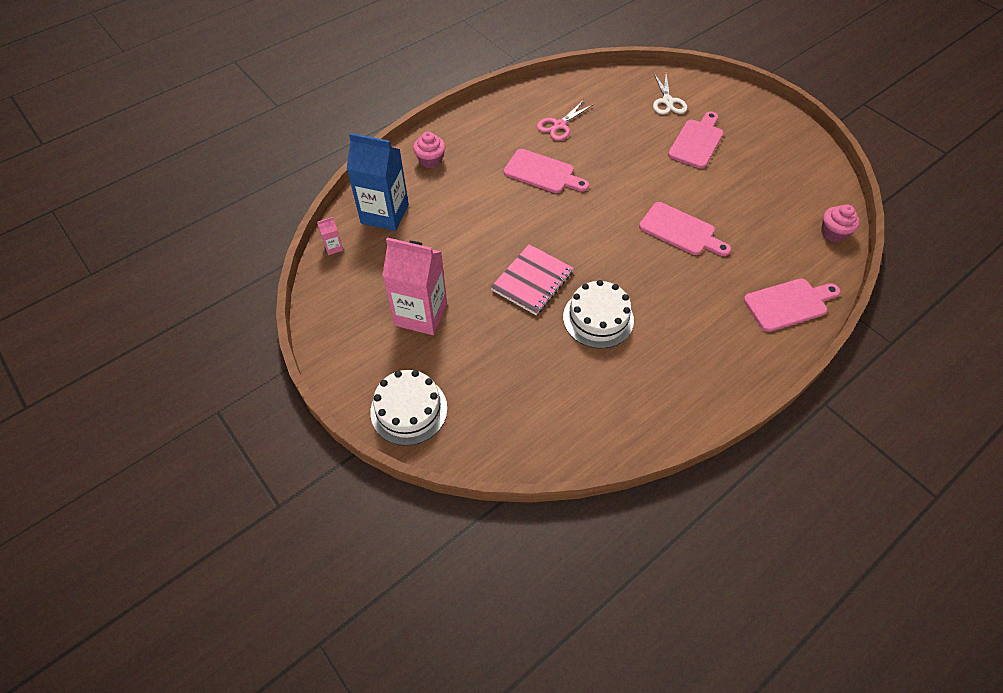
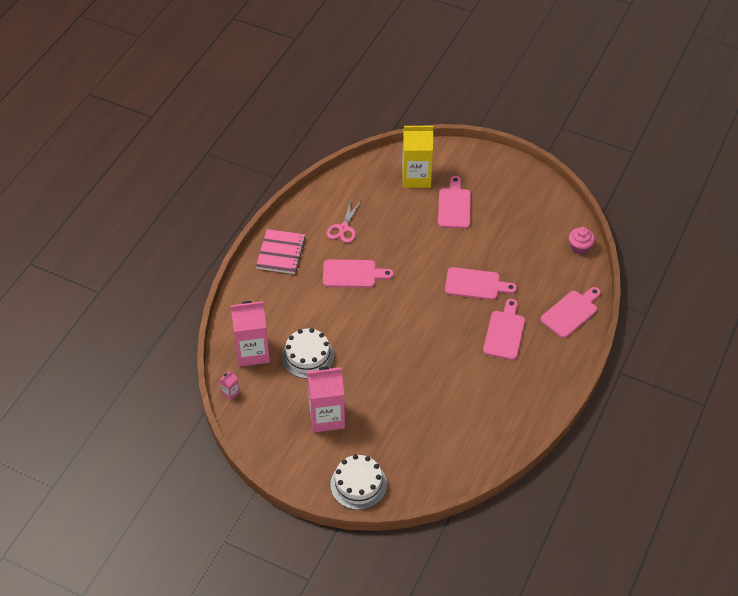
camera: 25 degrees left, 5 degrees down
blue carton [347,133,409,231] -> pink carton [231,301,270,367]
pink cupcake [413,132,445,169] -> none
pink notebook [491,244,574,315] -> pink notebook moved to [256,229,306,274]
white cake [563,280,634,349] -> white cake moved to [282,328,334,378]
white scissors [653,73,687,115] -> yellow carton [402,126,433,188]
none -> pink cutting board [483,299,525,360]

